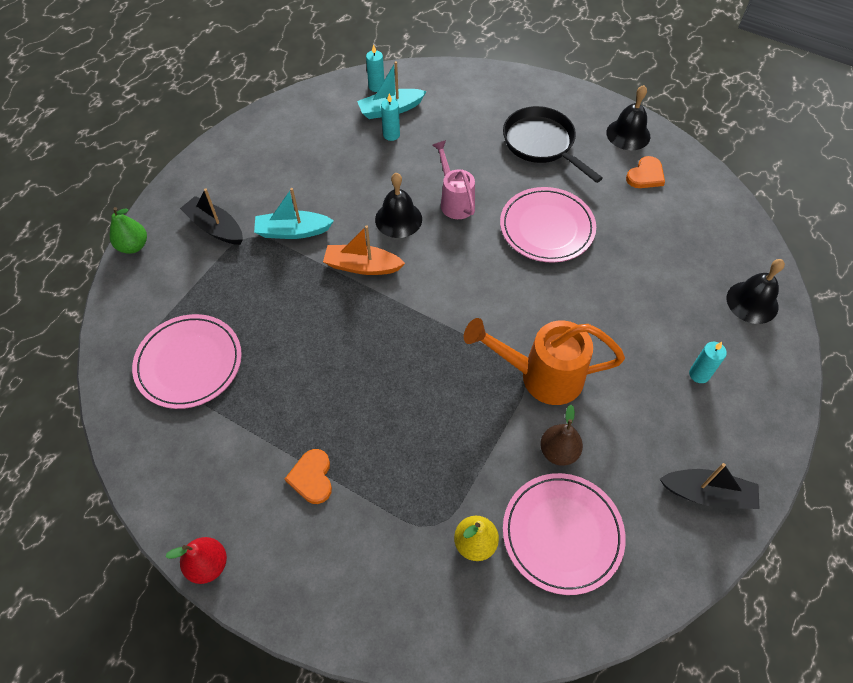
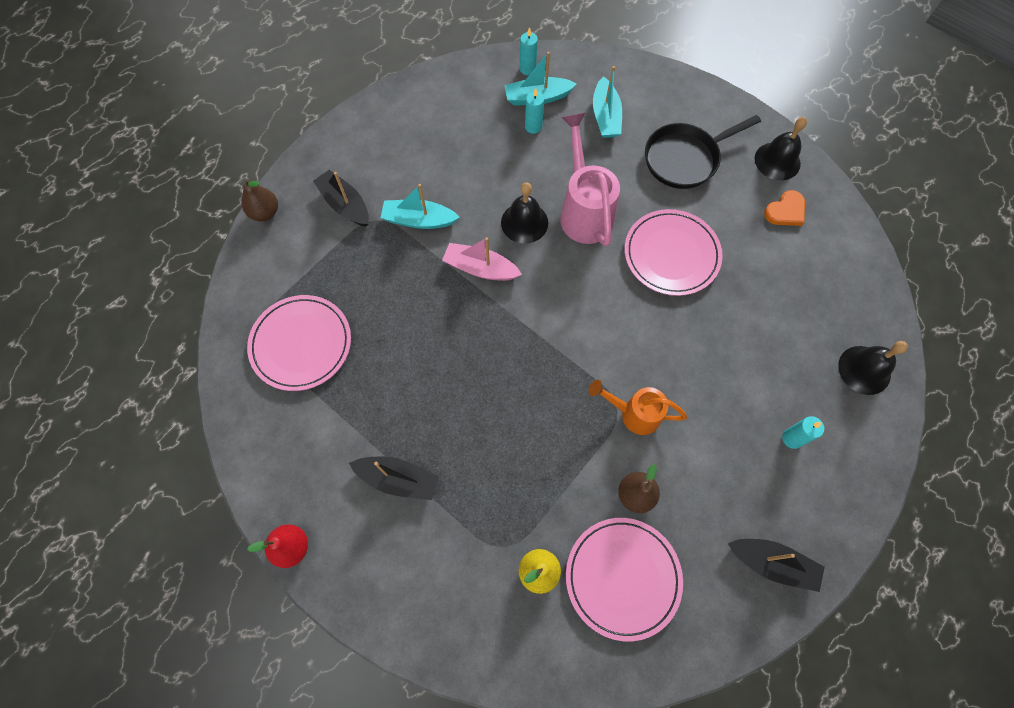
camera: 10 degrees right, 10 degrees up
green pear [110,207,147,254] -> brown pear [242,179,278,221]
orange heart [285,449,332,504] -> black boat [349,456,439,500]
orange boat [323,225,405,275] -> pink boat [442,237,522,281]
pink watering can [432,140,475,219] -> pink watering can [560,113,620,247], size x1.55
orange watering can [464,318,625,405] -> orange watering can [589,380,687,435], size x0.65
black pan [503,106,603,183] -> black pan turned 90 degrees counterclockwise [645,115,761,189]
none -> turquoise boat [593,66,622,138]

